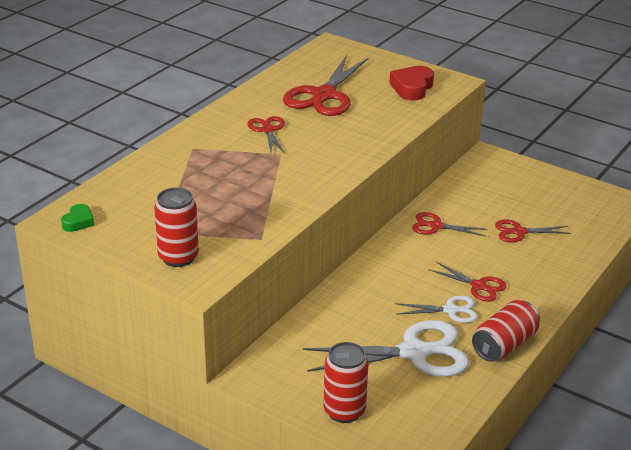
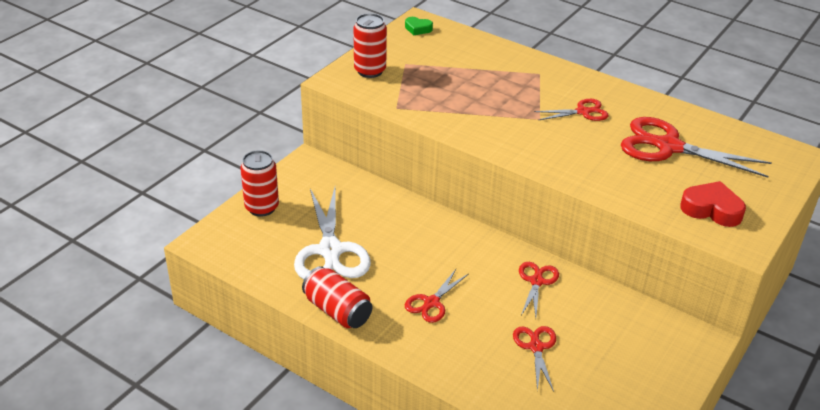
camera: 90 degrees right, 5 degrees up
white scissors [395,295,478,323] -> none

